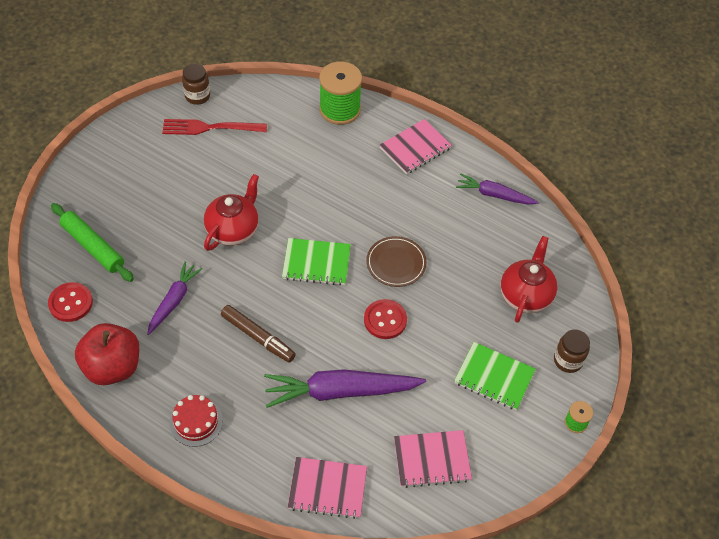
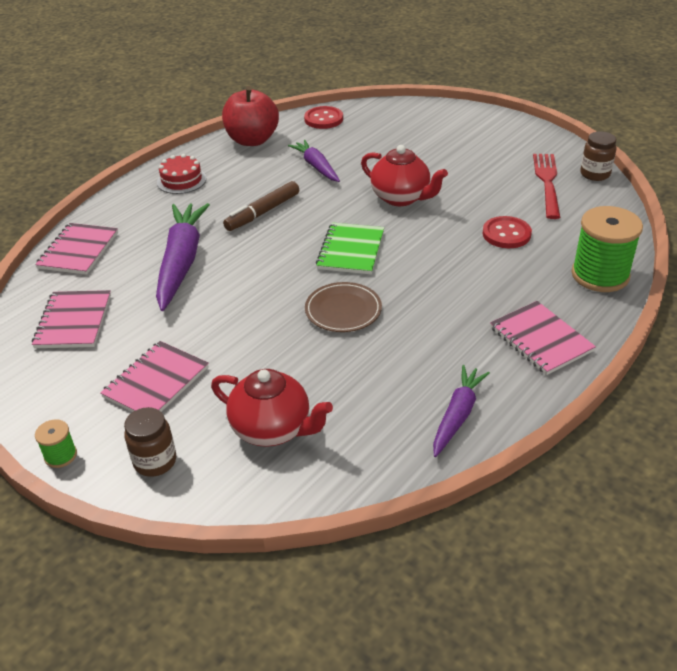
camera: 100 degrees right, 15 degrees down
green rolling pin [51,203,134,282] -> none
purple carrot [147,261,202,335] -> purple carrot turned 150 degrees counterclockwise [288,140,340,182]
red button [364,299,407,339] -> red button moved to [482,216,532,248]
green notebook [454,342,536,410] -> pink notebook [100,341,209,412]

